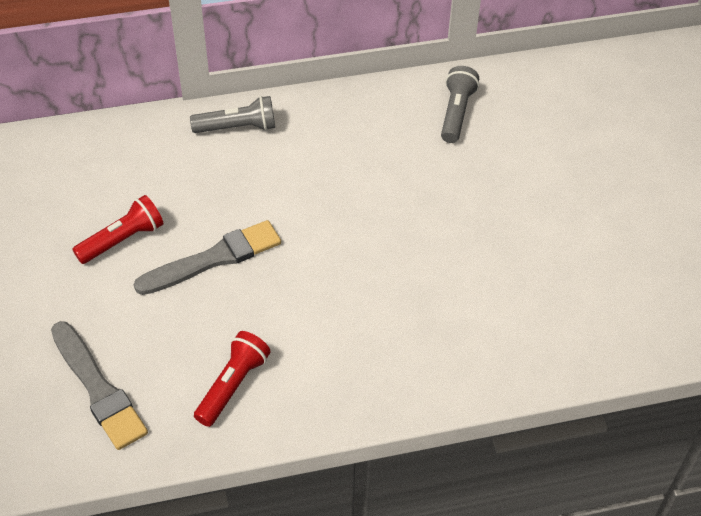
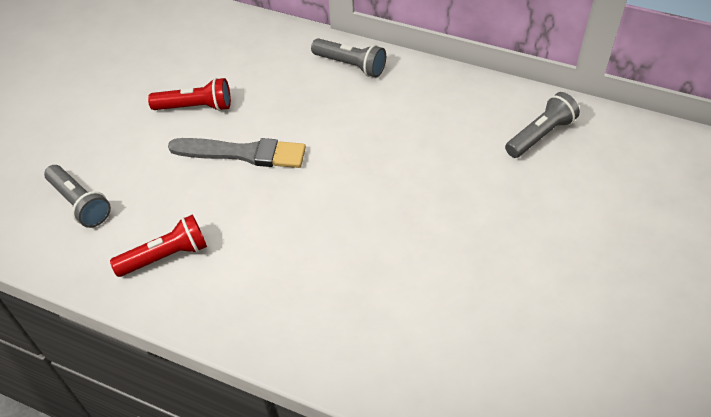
camera: 40 degrees right, 0 degrees up
grey brush [51,321,148,450] -> grey flashlight [44,165,111,228]

